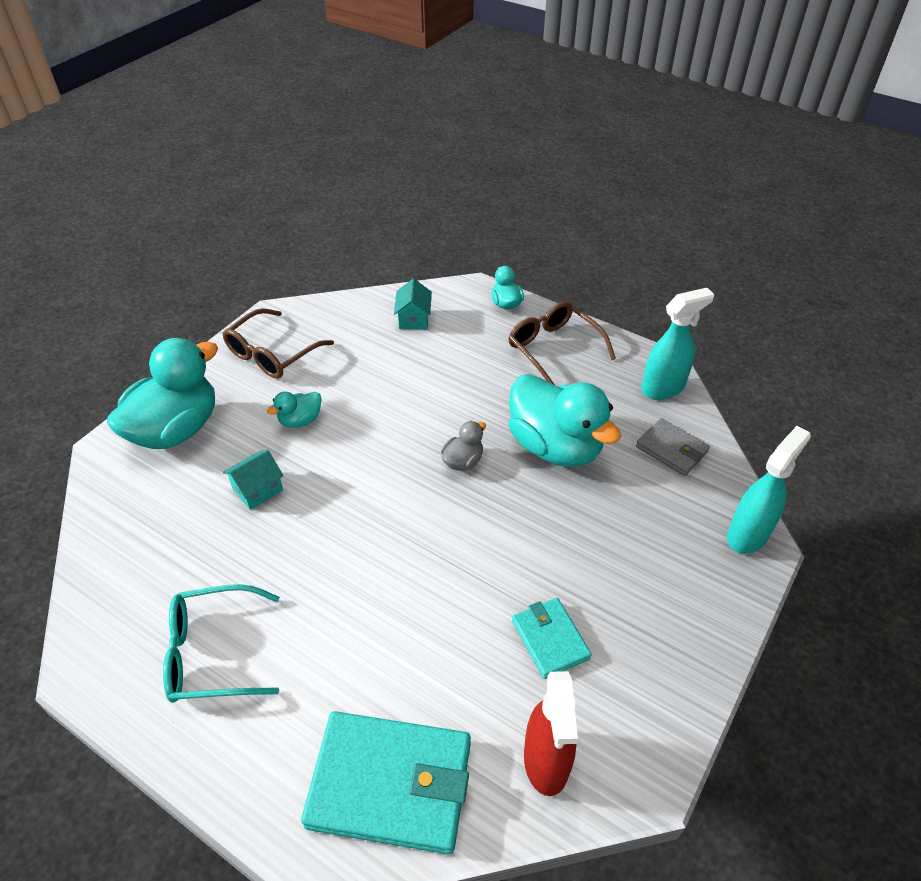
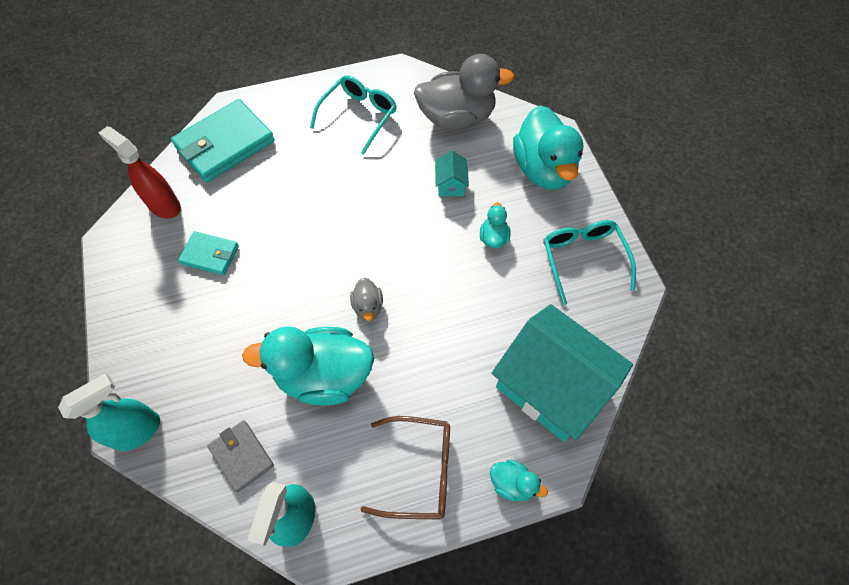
camera: 130 degrees right, 15 degrees up
brown glasses [222,308,334,379] -> turquoise glasses [543,220,636,305]
turquoise house [394,279,432,329] -> turquoise house [492,304,633,442], size x2.46
grey wallet [636,418,710,476] -> grey wallet turned 60 degrees clockwise [208,420,274,493]
turquoise spray bottle [727,426,811,554] -> turquoise spray bottle turned 120 degrees counterclockwise [58,374,160,451]
none -> grey duck [414,54,514,130]

